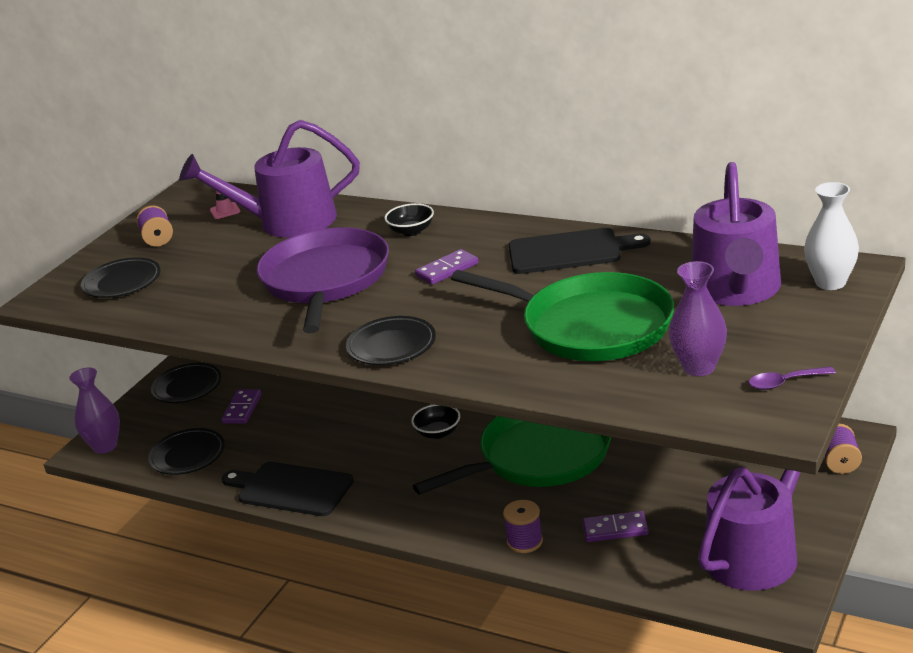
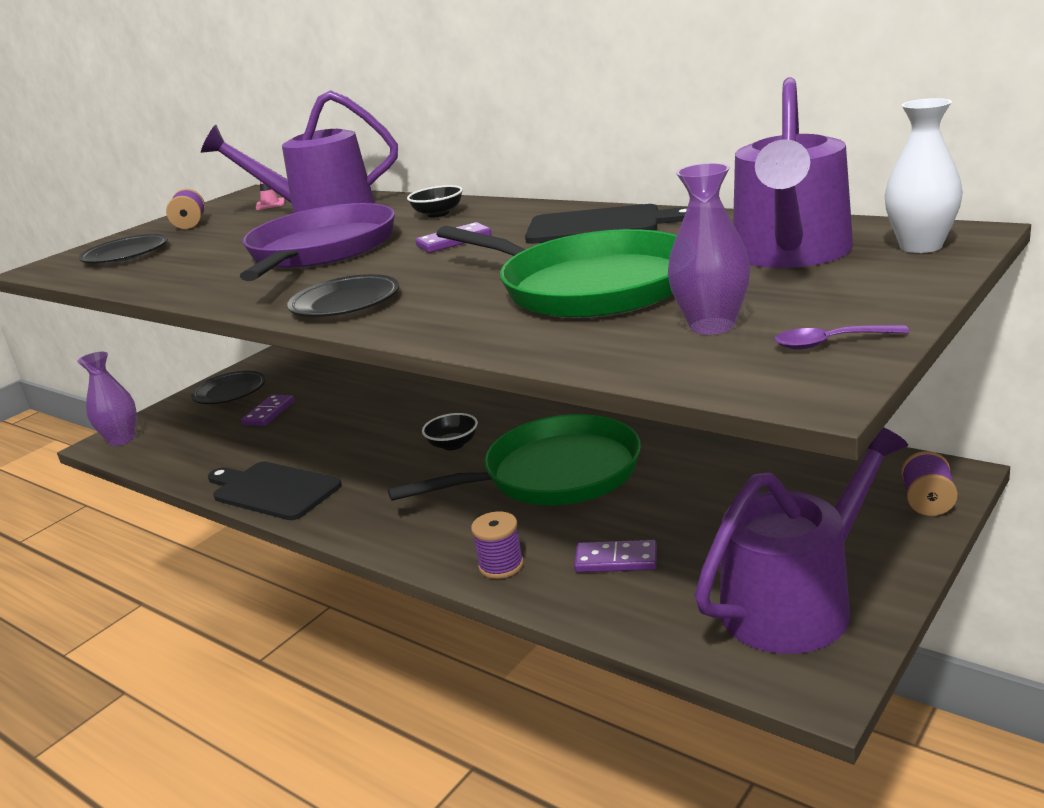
camera: 10 degrees right, 5 degrees down
black plate [148,428,225,475] -> none

